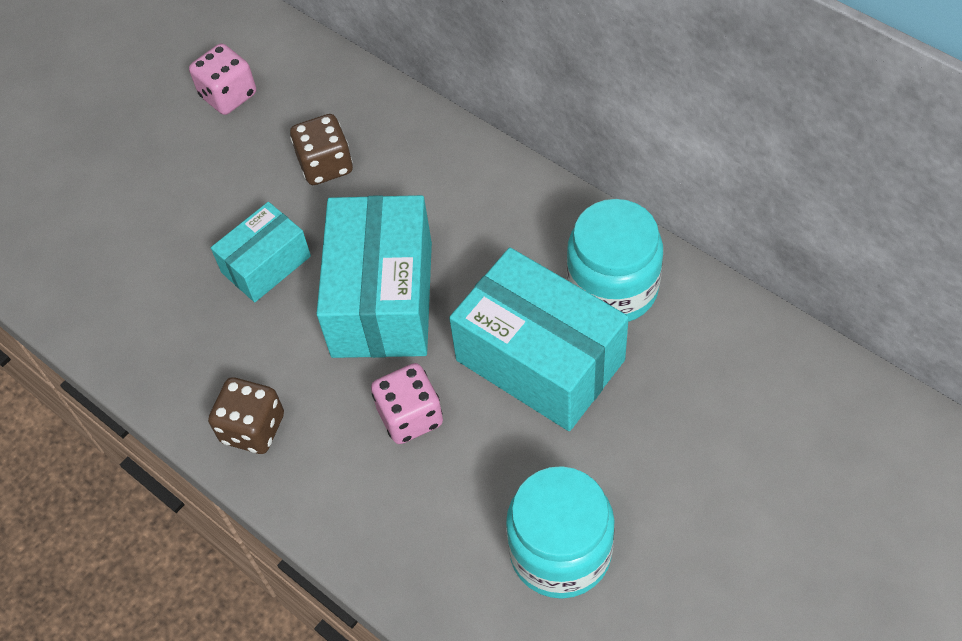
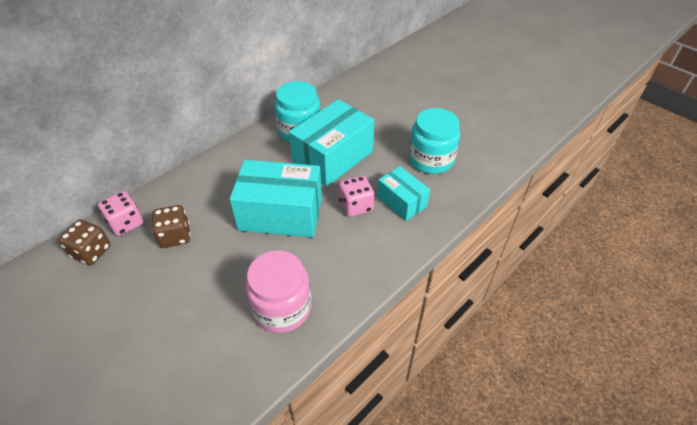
camera: 90 degrees left, 10 degrees down
pink dice [189,43,256,115] -> pink dice moved to [98,191,143,236]
brown dice [208,377,284,454] -> brown dice moved to [58,219,111,265]
turquoise box [211,202,311,302] -> turquoise box moved to [377,166,430,221]
none -> pink jar [246,250,312,333]

